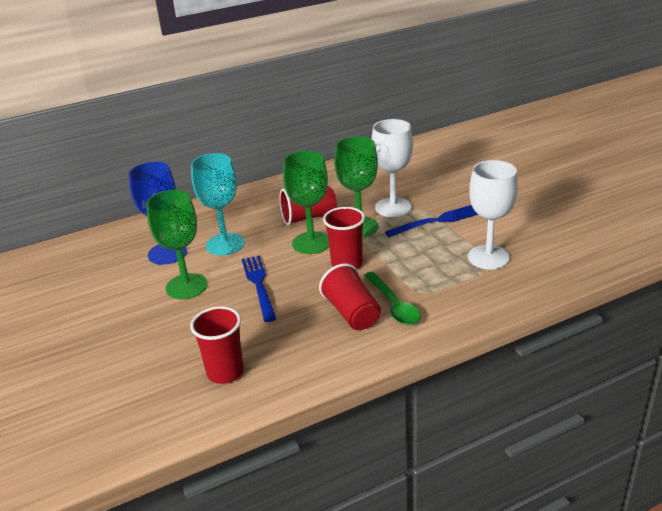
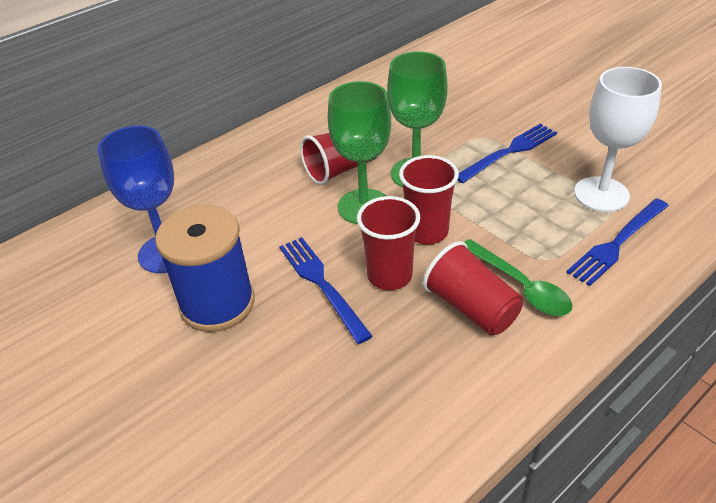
camera: 15 degrees left, 10 degrees up
green goblet [146,190,208,299] -> blue spool [155,205,255,332]
red cup [190,306,244,384] -> red cup moved to [357,196,420,290]
turquoise goblet [191,153,244,256] -> none
white goblet [372,119,413,217] -> none
none -> blue fork [566,198,669,286]

